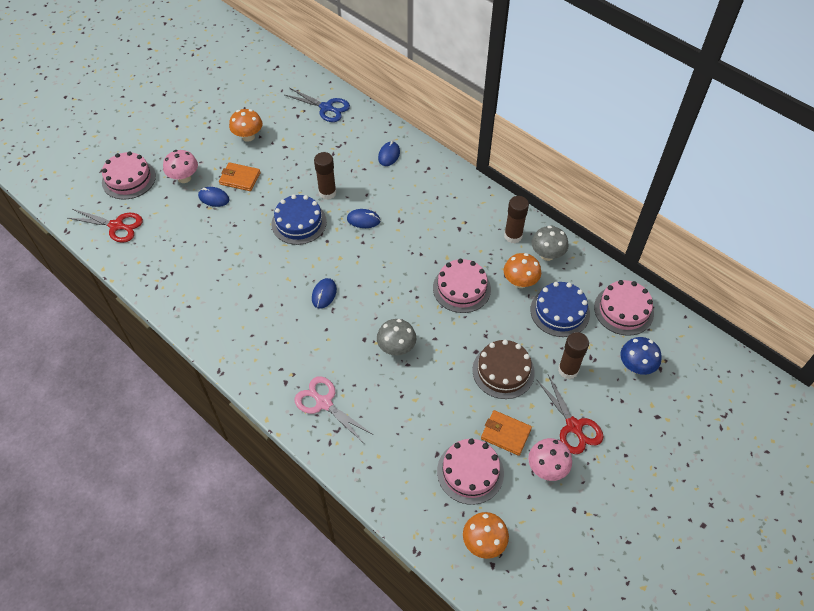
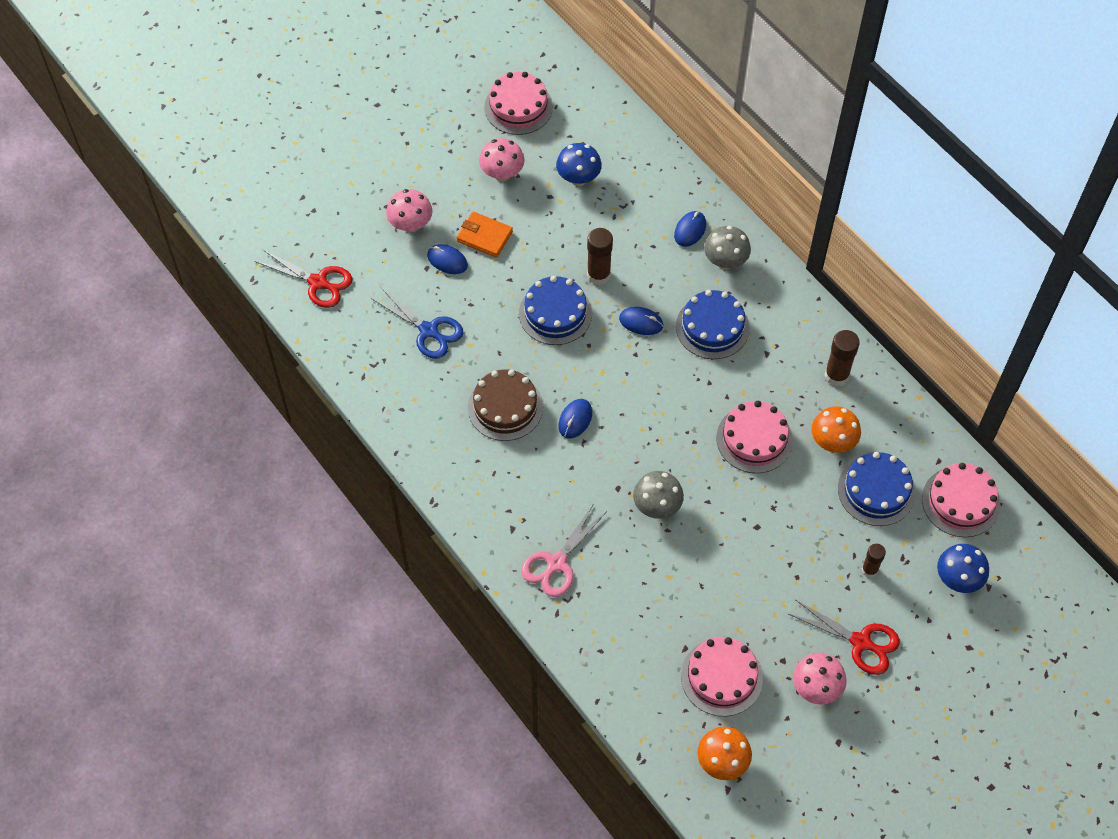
camera: 10 degrees right, 5 degrees up
pink cake [102,151,156,200] -> pink cake moved to [484,72,553,135]
orange mushroom [229,109,262,142] -> pink mushroom [479,138,524,181]
blue scissors [285,88,350,122] -> blue scissors moved to [371,288,463,359]
pink scissors [295,376,372,442] -> pink scissors turned 105 degrees counterclockwise [521,503,607,597]
brown cake [472,340,535,399] -> brown cake moved to [468,369,543,441]
orange wallet [481,410,532,456] -> none
grey mushroom [531,226,569,261] -> grey mushroom moved to [704,226,751,269]
red scissors [537,375,604,454] -> red scissors turned 45 degrees counterclockwise [788,600,900,675]
brown glue stick [558,332,589,379] -> brown glue stick [862,544,886,578], size x0.64
none -> blue mushroom [556,143,602,186]
none -> blue cake [676,290,750,359]

